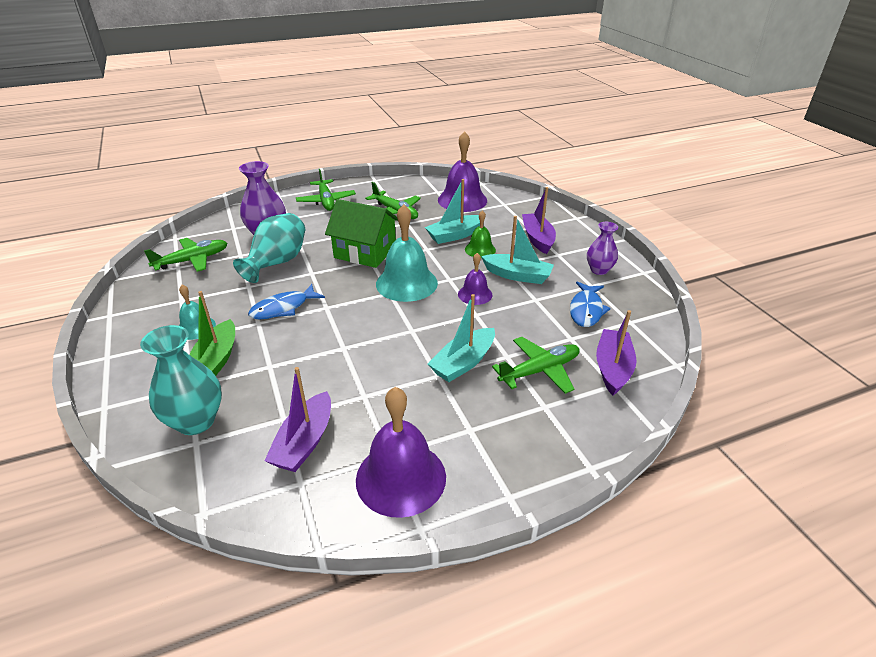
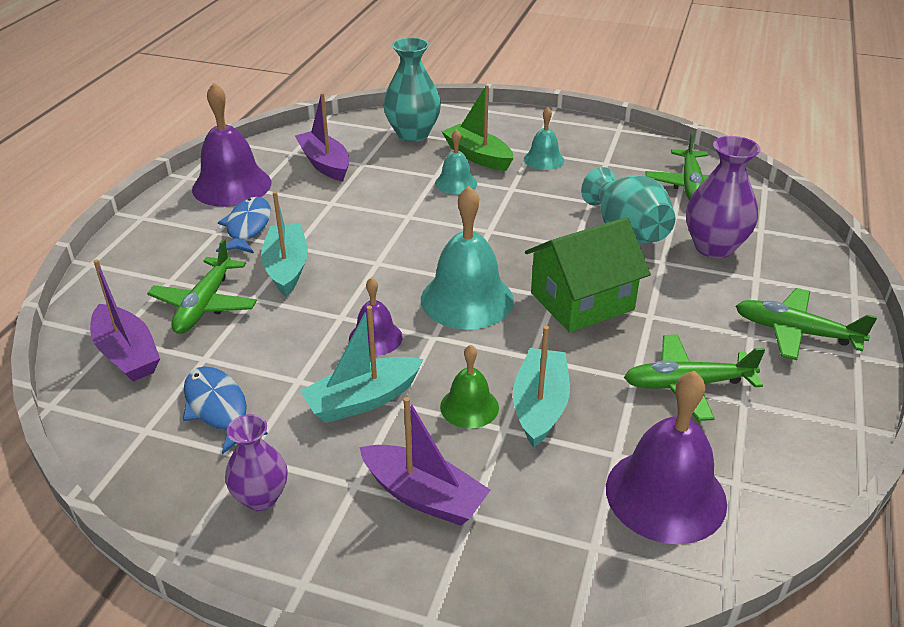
camera: 130 degrees right, 0 degrees up
blue fish [248,284,325,320] -> blue fish moved to [216,197,271,253]
none -> turquoise bell [435,129,477,194]

